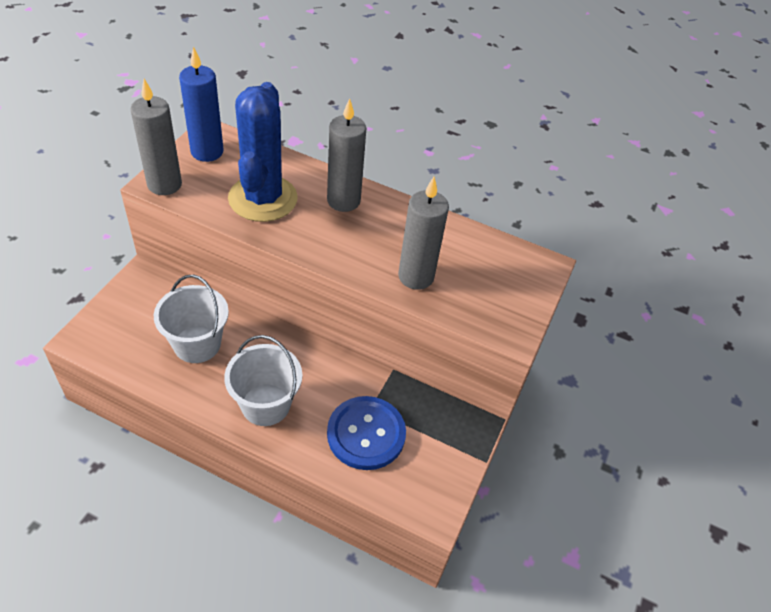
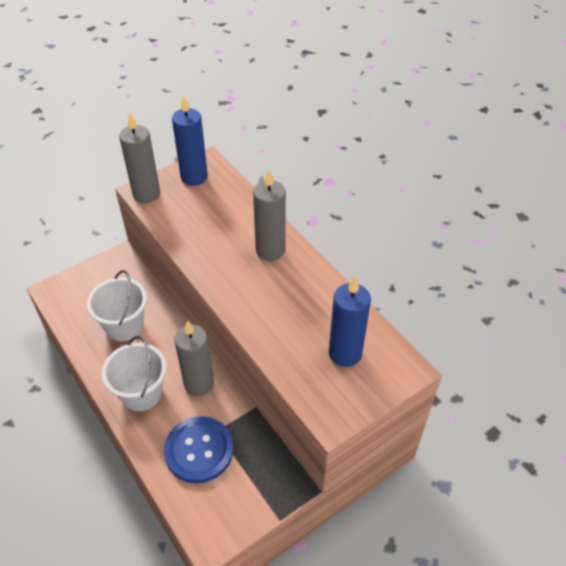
camera: 35 degrees right, 0 degrees up
blue cactus [228,82,298,222] -> none
grey candle [398,177,449,290] -> grey candle moved to [174,320,214,396]
none -> blue candle [329,276,371,367]

